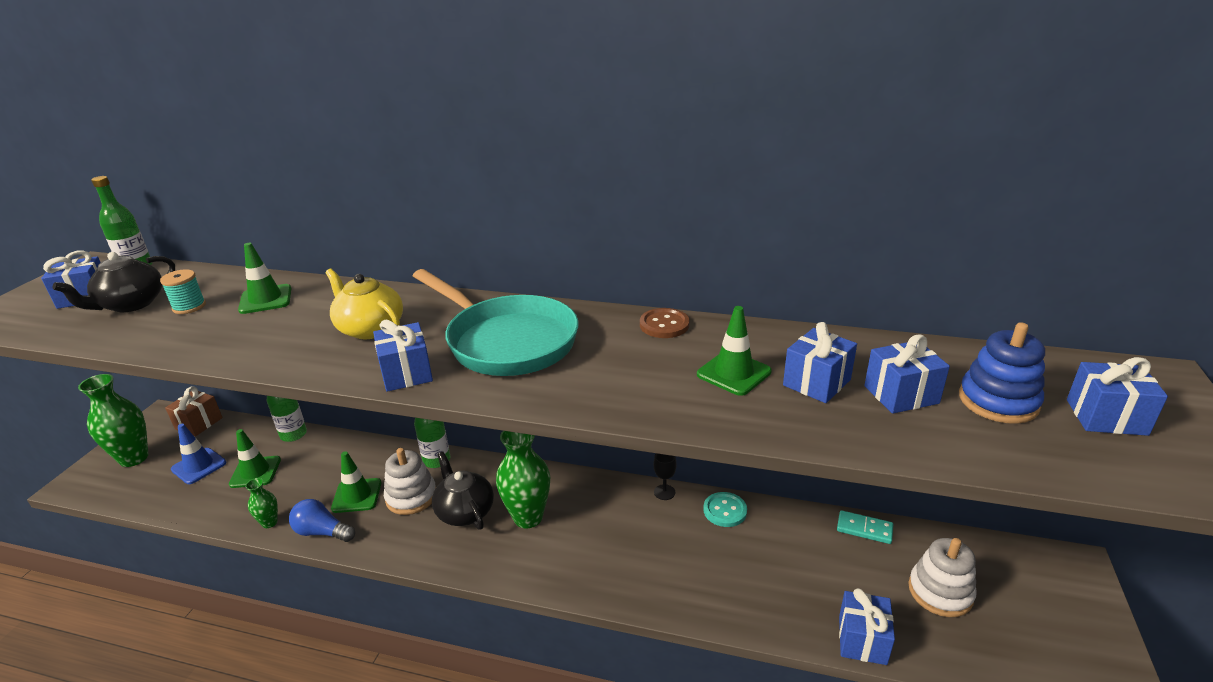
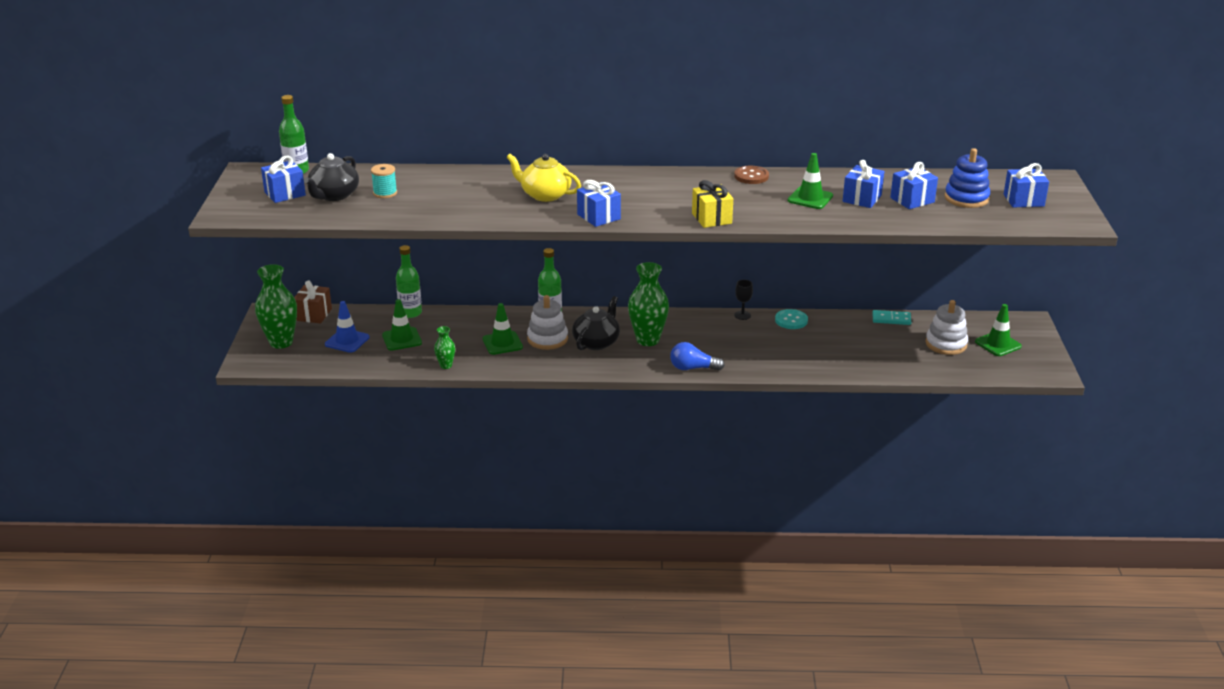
camera: 15 degrees left, 0 degrees up
green traffic cone [238,243,292,314] -> green traffic cone moved to [975,304,1022,356]
blue light bulb [289,499,355,542] -> blue light bulb moved to [670,342,725,371]
turquoise pan [413,269,579,376] -> none
black teapot [432,452,494,530] -> black teapot turned 75 degrees clockwise [572,296,620,350]
blue gift [839,588,895,665] -> none
none -> yellow gift [692,180,733,228]

